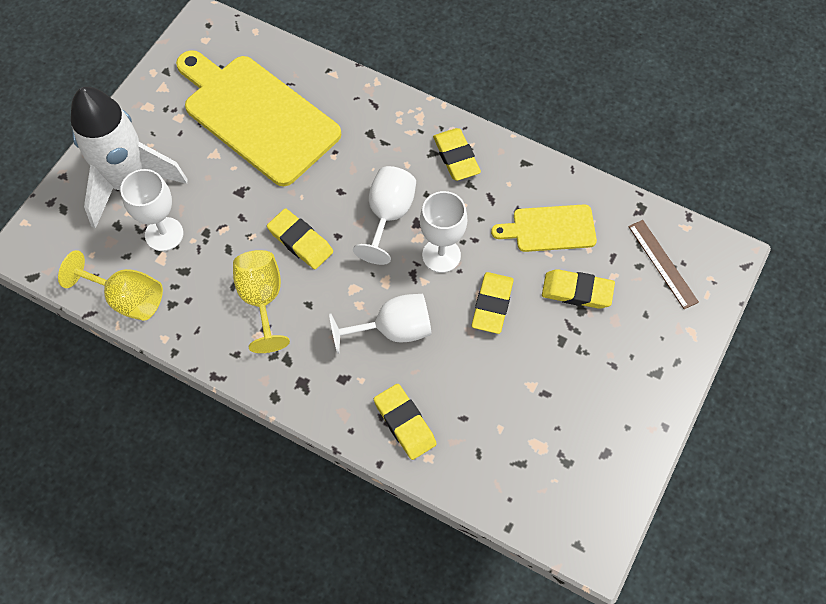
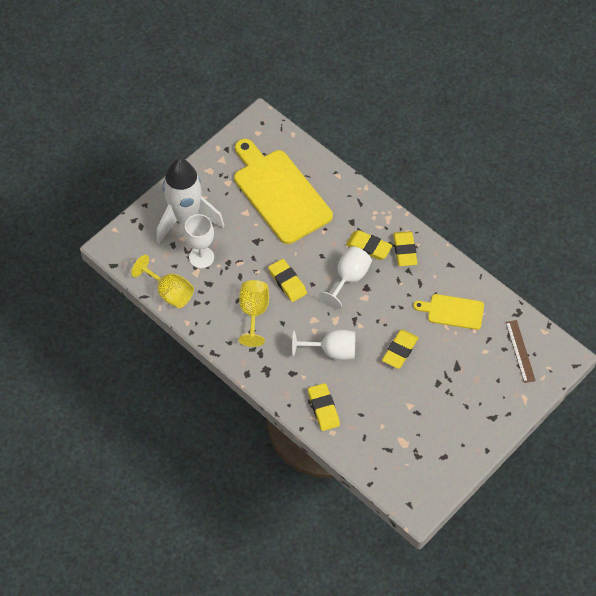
camera: 15 degrees right, 5 degrees down
white goblet [420,191,467,273] -> none
yellow eraser [542,269,615,309] -> yellow eraser moved to [346,230,393,260]

